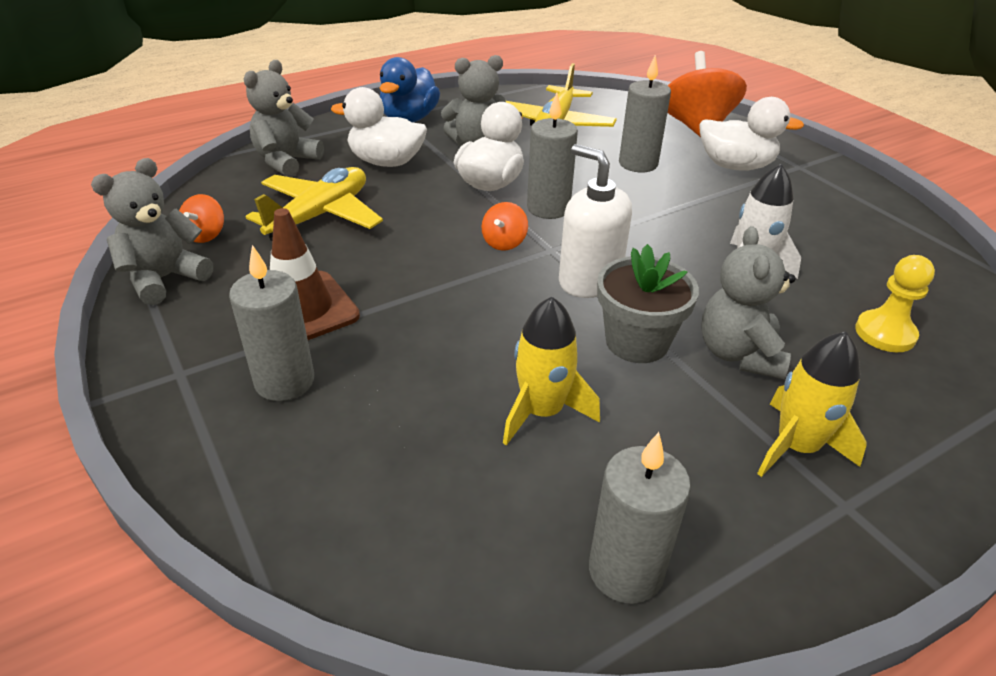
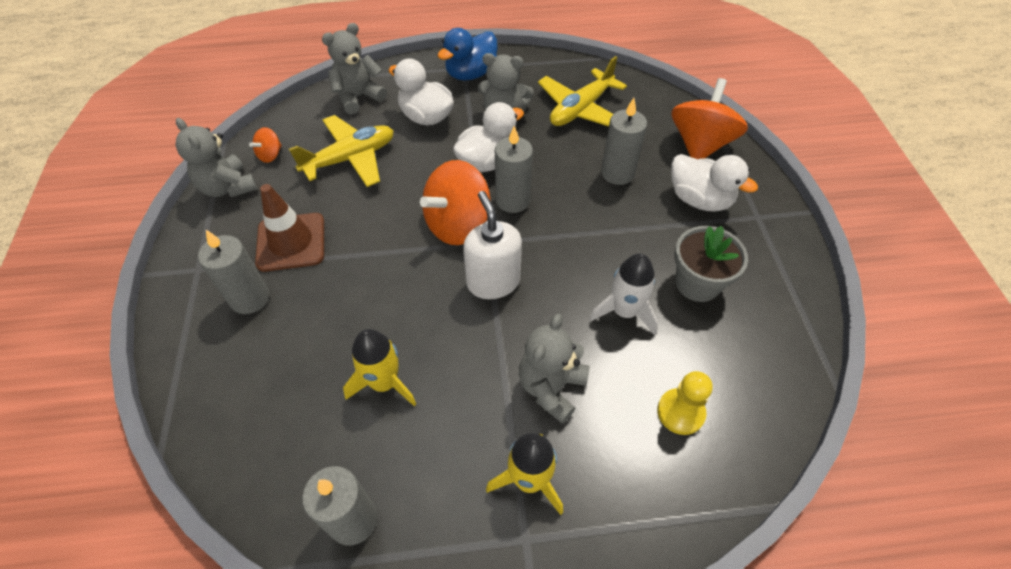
camera: 25 degrees right, 15 degrees up
grey teddy bear [91,158,213,305] -> grey teddy bear turned 105 degrees counterclockwise [175,118,257,197]
orange spinning top [482,202,528,251] -> orange spinning top [420,160,491,245], size x2.18
grey flower pot [597,244,699,363] -> grey flower pot moved to [674,226,748,302]

